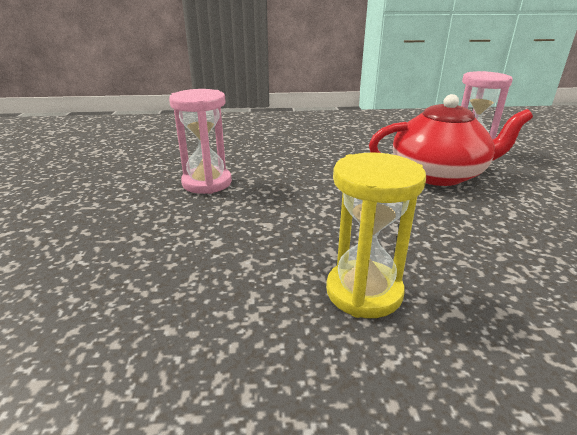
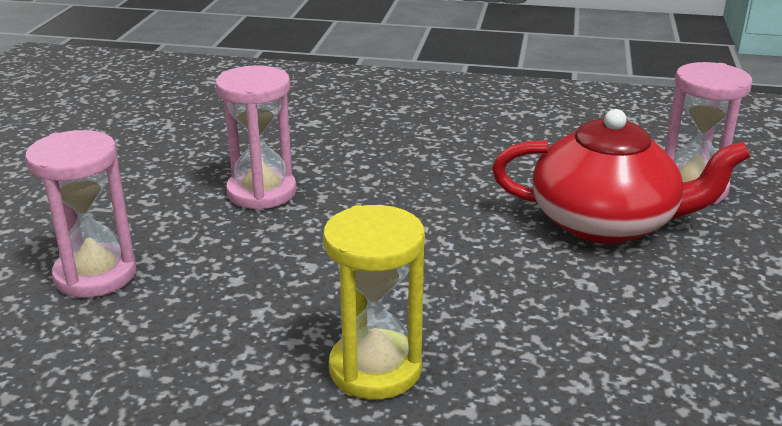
camera: 15 degrees right, 0 degrees up
none -> pink hourglass [25,130,137,298]

